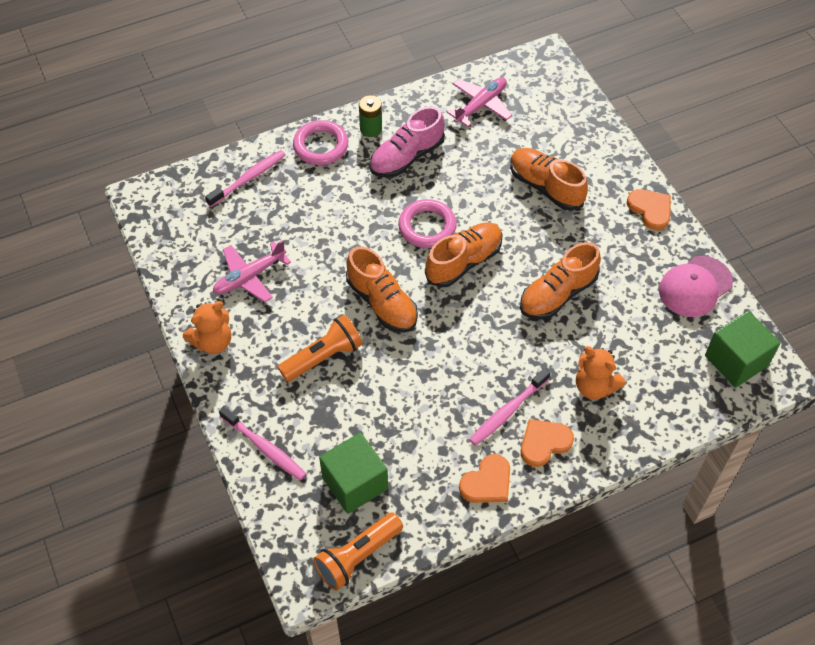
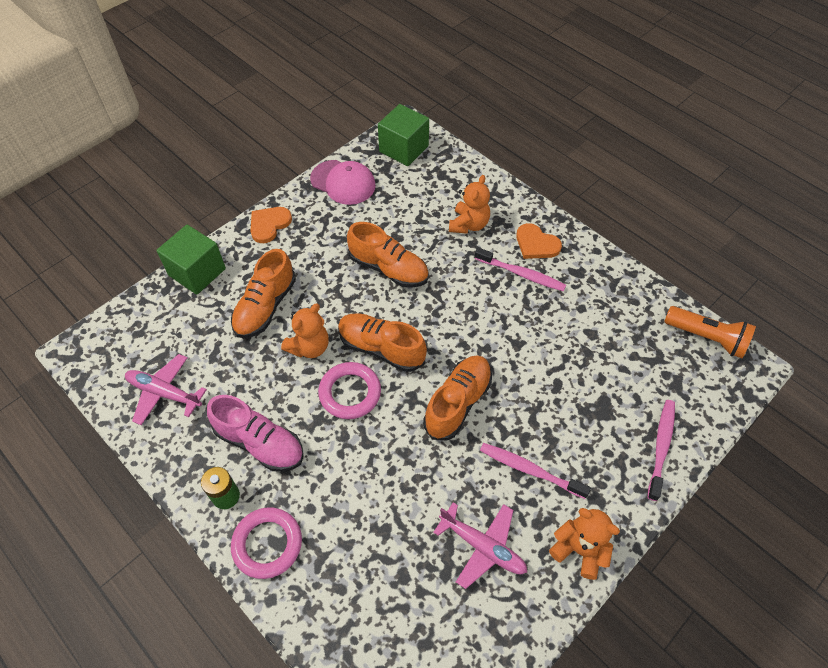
camera: 110 degrees left, 0 degrees up
pink toothbrush [205,150,285,207] -> pink toothbrush moved to [480,443,591,499]
orange flashlight [278,315,363,382] -> none
green cube [319,432,388,514] -> green cube moved to [156,225,226,295]
orange heart [459,454,510,503] -> none
none -> orange teddy bear [281,303,329,358]

